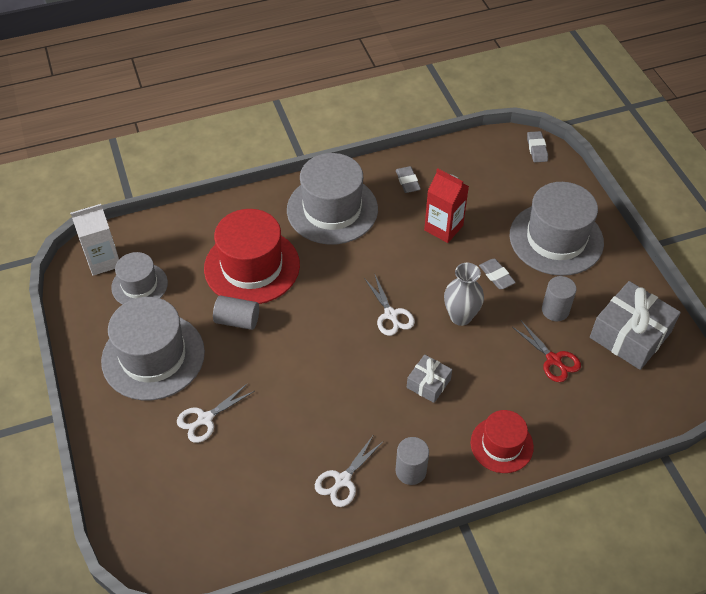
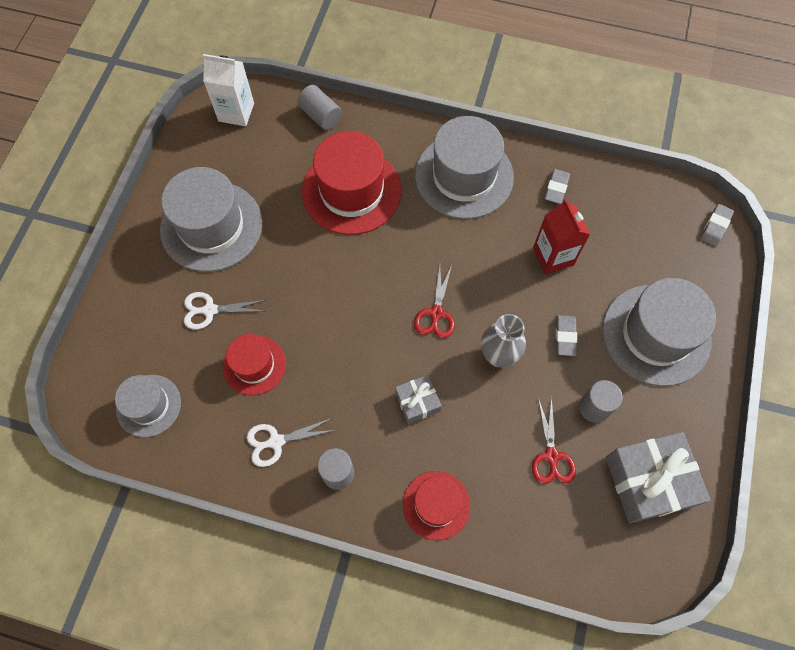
camera: 35 degrees right, 15 degrees up
grey hat [111,252,168,305] -> grey hat moved to [115,375,181,437]
grey cylinder [213,296,259,330] -> grey cylinder moved to [297,85,342,130]
white scissors [364,275,415,336] -> red scissors [414,265,455,338]
none -> red hat [223,334,286,395]

